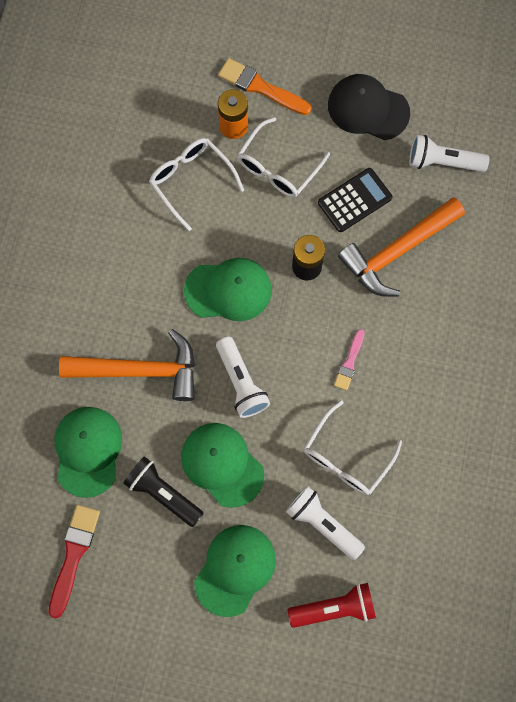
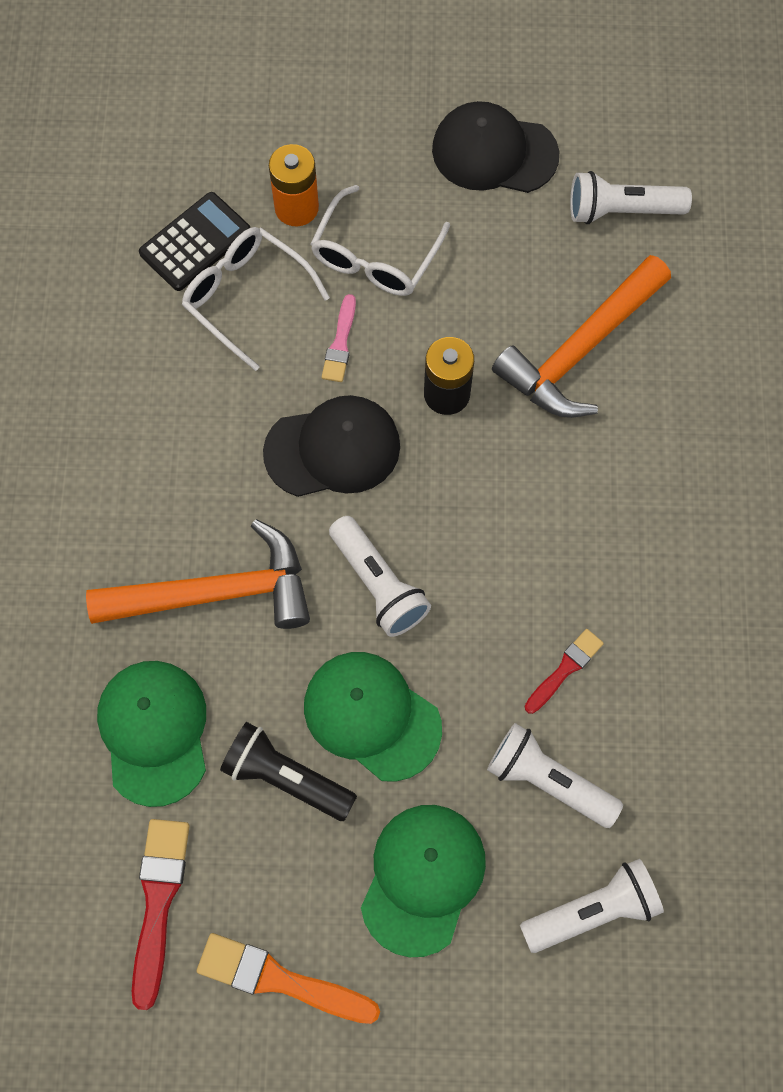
camera: 10 degrees left, 5 degrees down
green cap [184,258,272,321] -> black cap [263,395,400,497]
orange brush [218,58,311,115] -> orange brush moved to [196,933,380,1024]
red flashlight [288,583,376,628] -> white flashlight [520,859,664,953]
white glasses [304,400,402,495] -> red brush [525,629,604,714]
black calculator [318,168,392,232] -> black calculator moved to [139,192,250,291]
pink brush [334,329,365,390] -> pink brush moved to [322,294,356,382]

